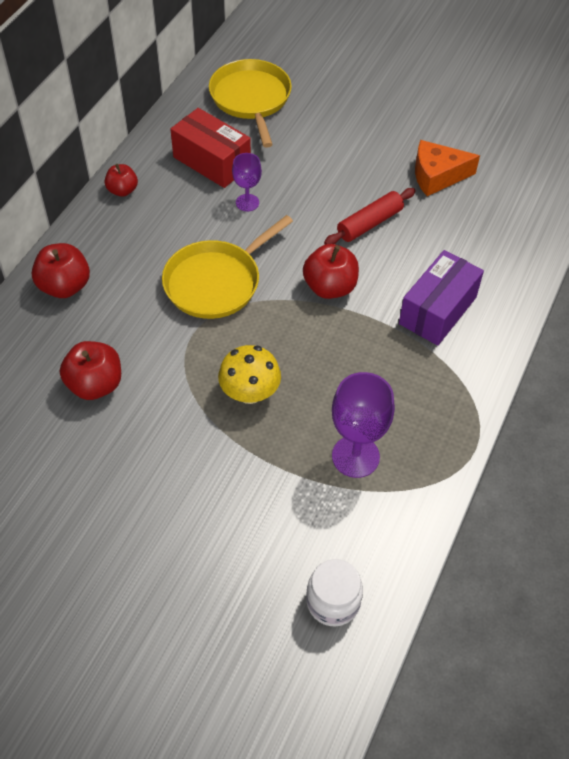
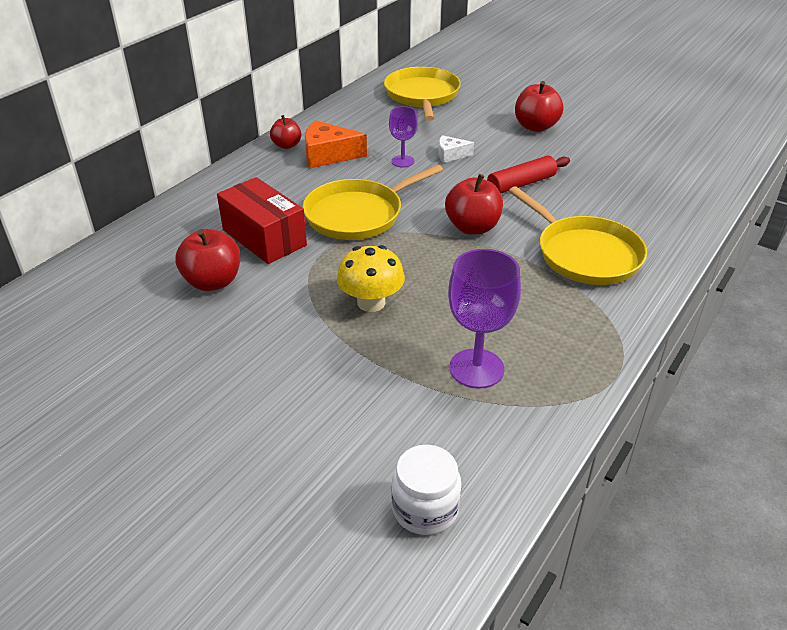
camera: 10 degrees right, 15 degrees down
red apple [32,243,90,298] -> red apple moved to [515,81,564,132]
red box [170,108,251,188] -> red box moved to [217,177,307,264]
purple box [399,250,484,346] -> yellow pan [509,186,647,285]
orange cheese [415,140,480,196] -> orange cheese moved to [305,120,367,168]
none -> white cheese [438,135,474,163]

